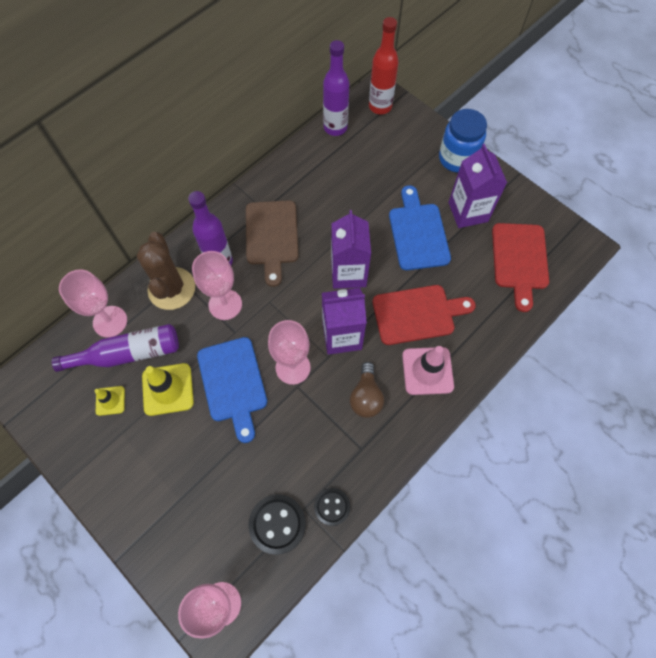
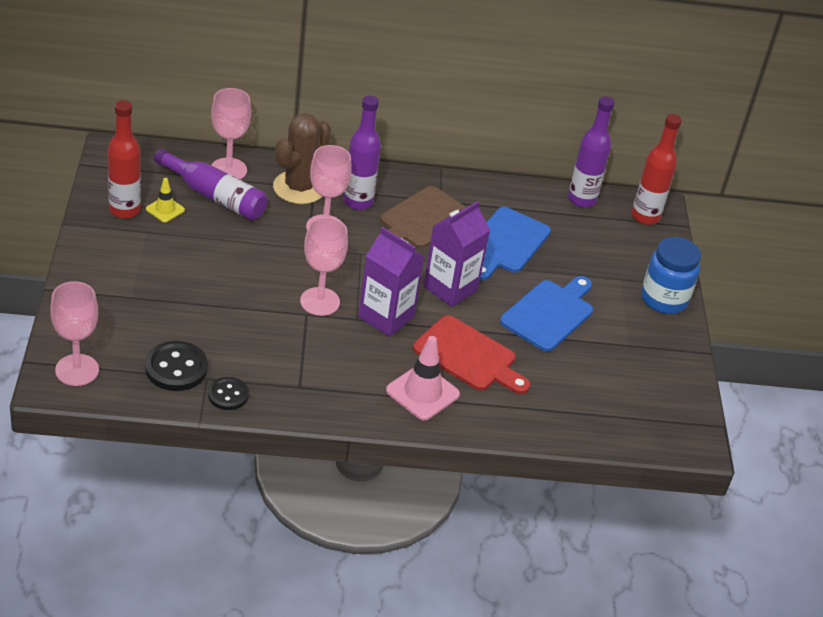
camera: 40 degrees right, 25 degrees down
yellow traffic cone [142,363,194,416] -> none
blue cutting board [197,337,267,443] -> blue cutting board moved to [480,207,551,280]
brown light bulb [350,362,384,418] -> none
purple carton [448,144,507,228] -> none
red cutting board [492,223,549,312] -> none
none -> red bottle [108,100,141,219]

